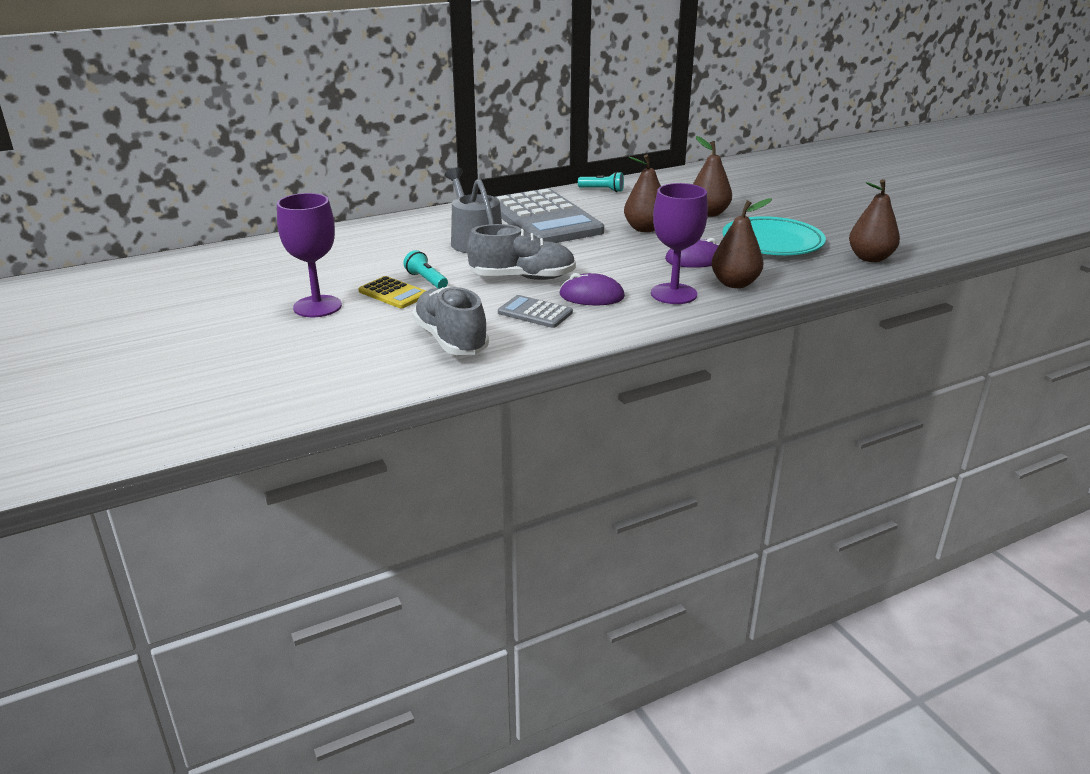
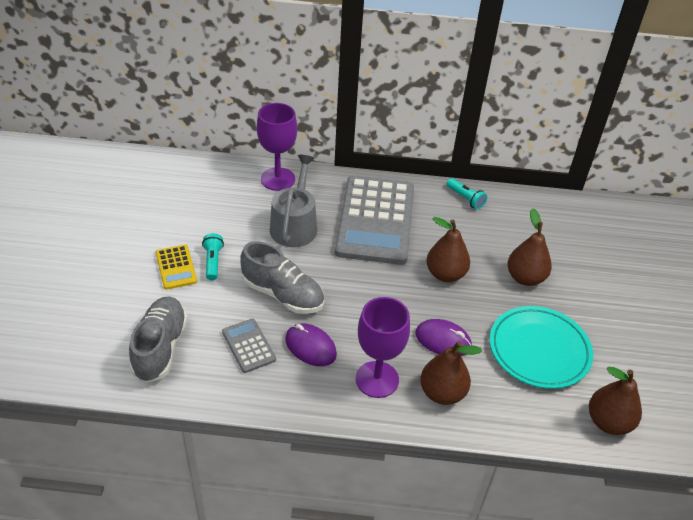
camera: 30 degrees right, 15 degrees up
purple goblet [277,193,342,317] -> purple goblet moved to [257,103,297,191]

